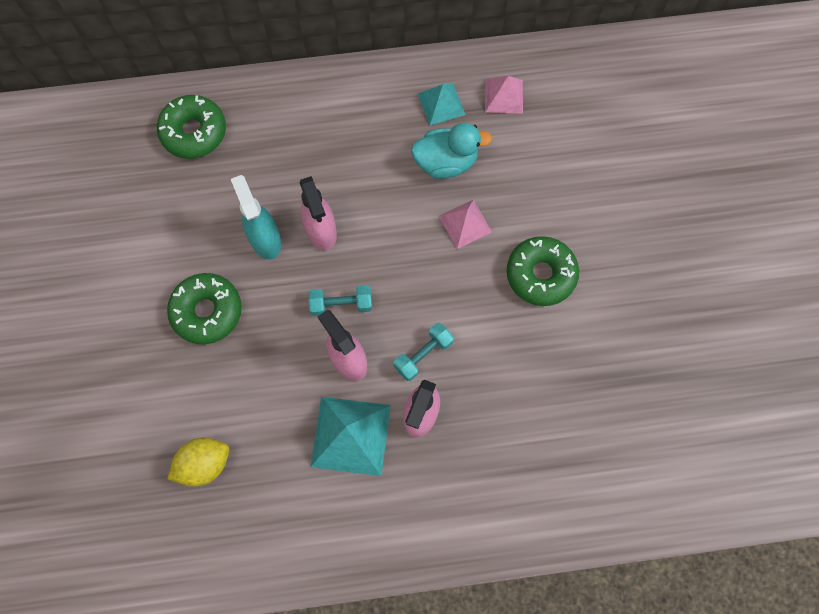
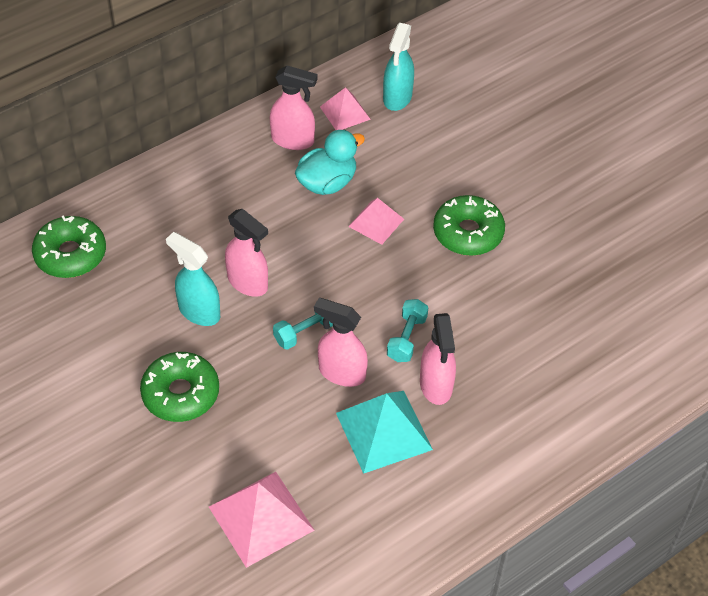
camera: 30 degrees left, 20 degrees down
yellow lemon [167,438,229,487] -> pink pyramid [209,472,315,568]
turquoise pyramid [418,83,466,125] -> pink spray bottle [270,66,317,150]
none -> turquoise spray bottle [383,23,414,111]

